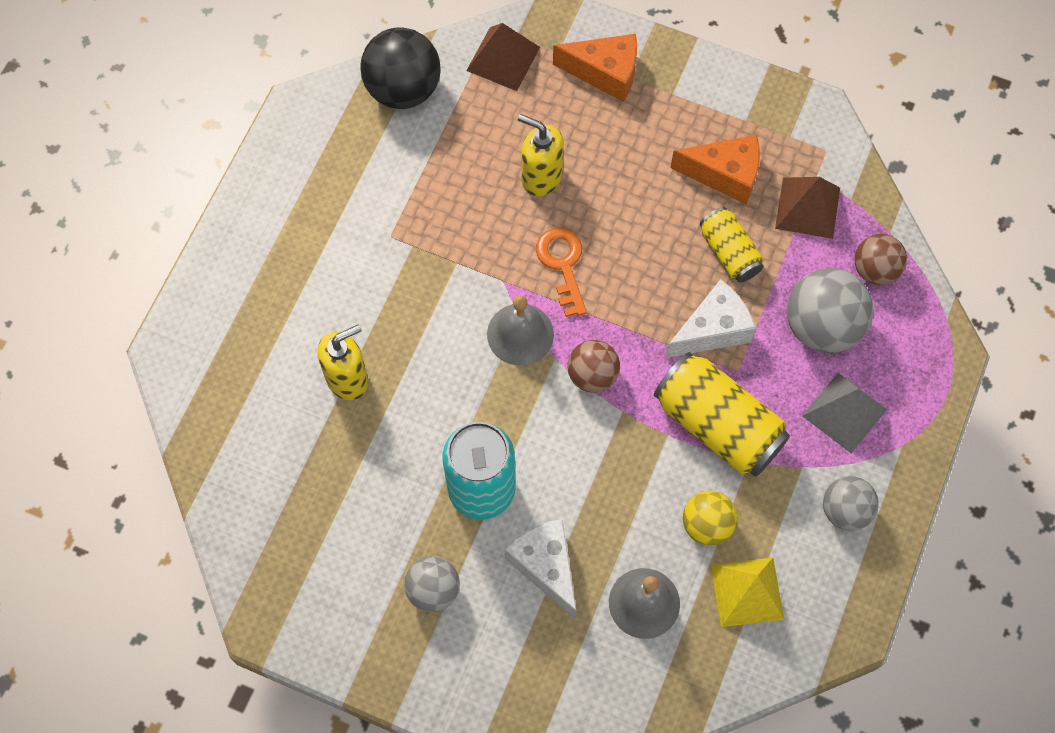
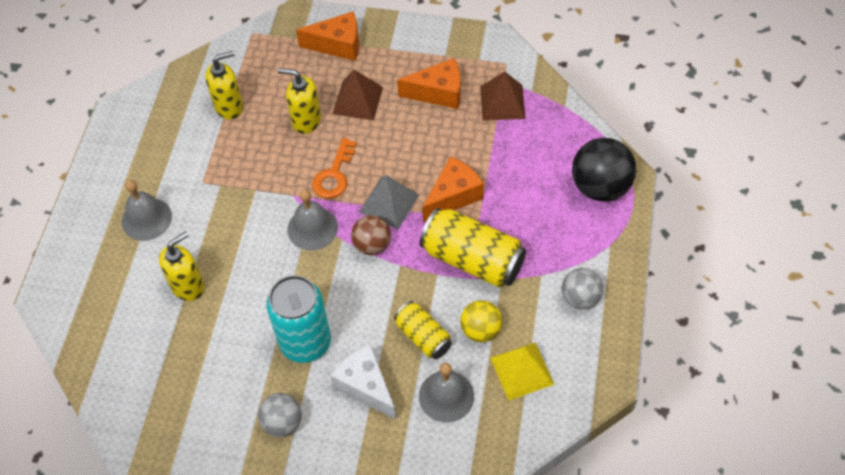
camera: 10 degrees left, 10 degrees down
black ball [360,27,441,109] -> black ball moved to [572,138,636,201]
brown pyramid [466,23,540,91] -> brown pyramid moved to [332,70,383,121]
orange key [536,227,587,317] -> orange key turned 135 degrees counterclockwise [312,138,357,199]
white cheese [665,279,756,358] -> orange cheese [422,156,484,222]
yellow can [700,207,763,283] -> yellow can moved to [394,301,452,359]
grey ball [787,268,873,353] -> none
grey pyramid [802,373,887,454] -> grey pyramid moved to [359,175,419,229]
brown ball [855,234,907,285] -> none
none -> grey bell [122,180,172,241]
none -> yellow soap dispenser [205,51,243,119]

